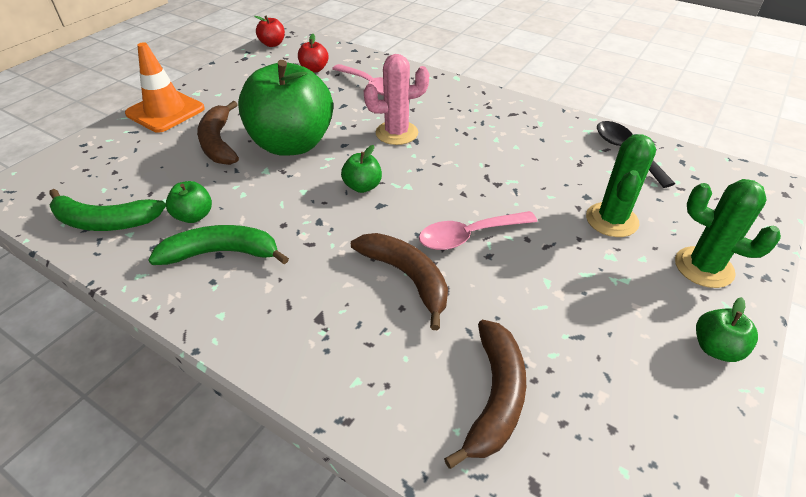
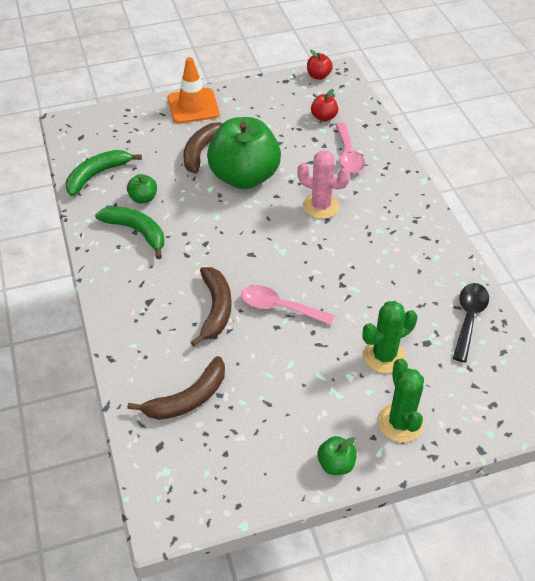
camera: 40 degrees right, 5 degrees up
green banana [49,189,166,231] -> green banana turned 90 degrees clockwise [66,150,142,196]
green apple [341,145,382,193] -> none

